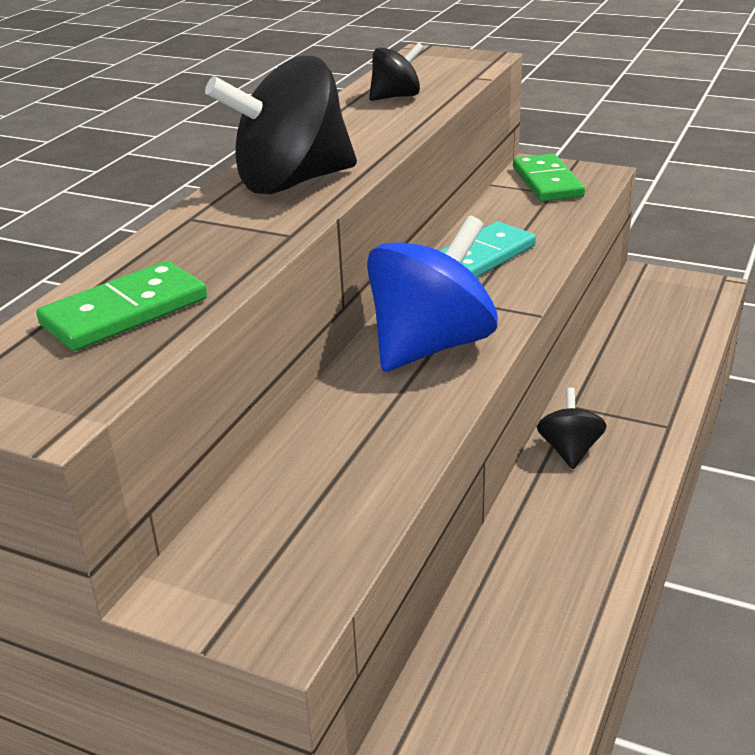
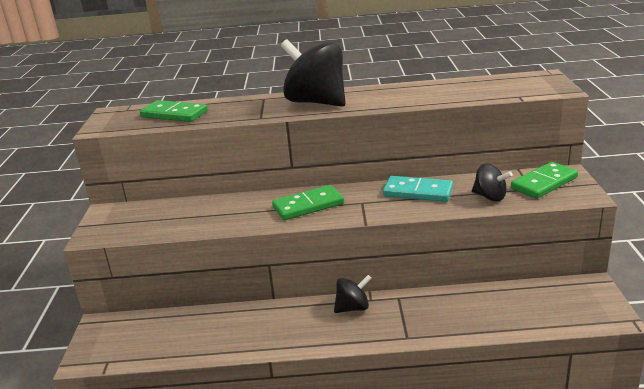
camera: 65 degrees right, 5 degrees down
blue spinning top [367,216,498,371] -> green domino [272,185,344,220]
black spinning top [369,43,424,101] -> black spinning top moved to [472,163,513,202]

